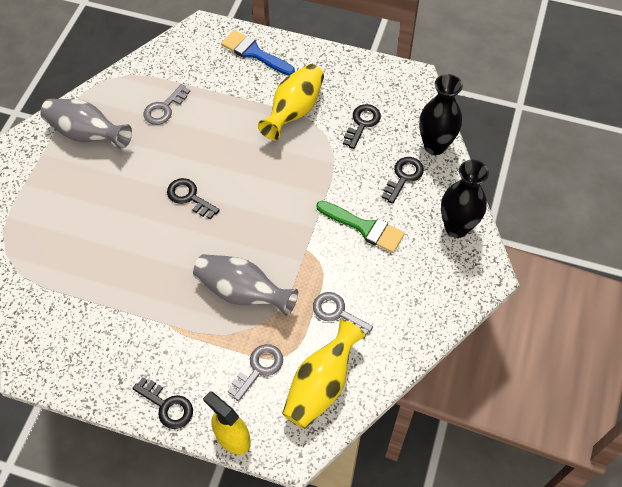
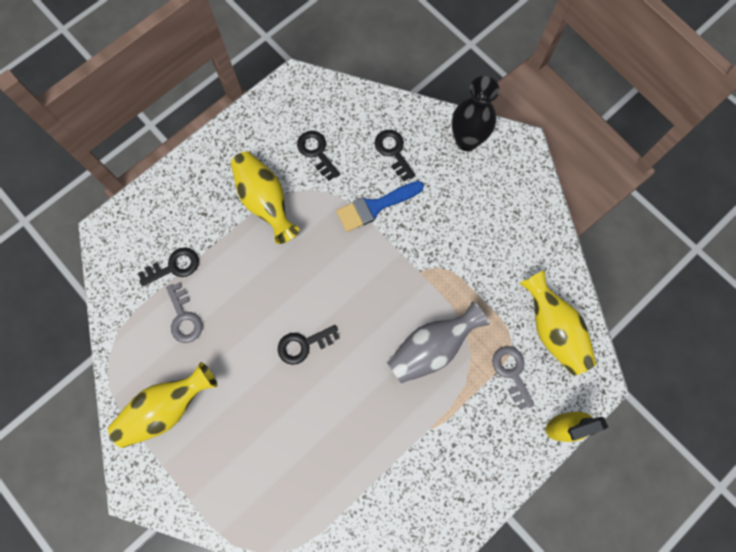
camera: 60 degrees left, 15 degrees up
grey vase [40,99,132,149] -> yellow vase [108,362,217,448]
black key [132,377,193,429] -> black key moved to [138,247,199,286]
blue brush [221,30,295,76] -> blue brush moved to [336,181,424,232]
grey key [313,292,373,338] -> none
green brush [316,201,405,253] -> none
black vase [419,74,463,155] -> none

